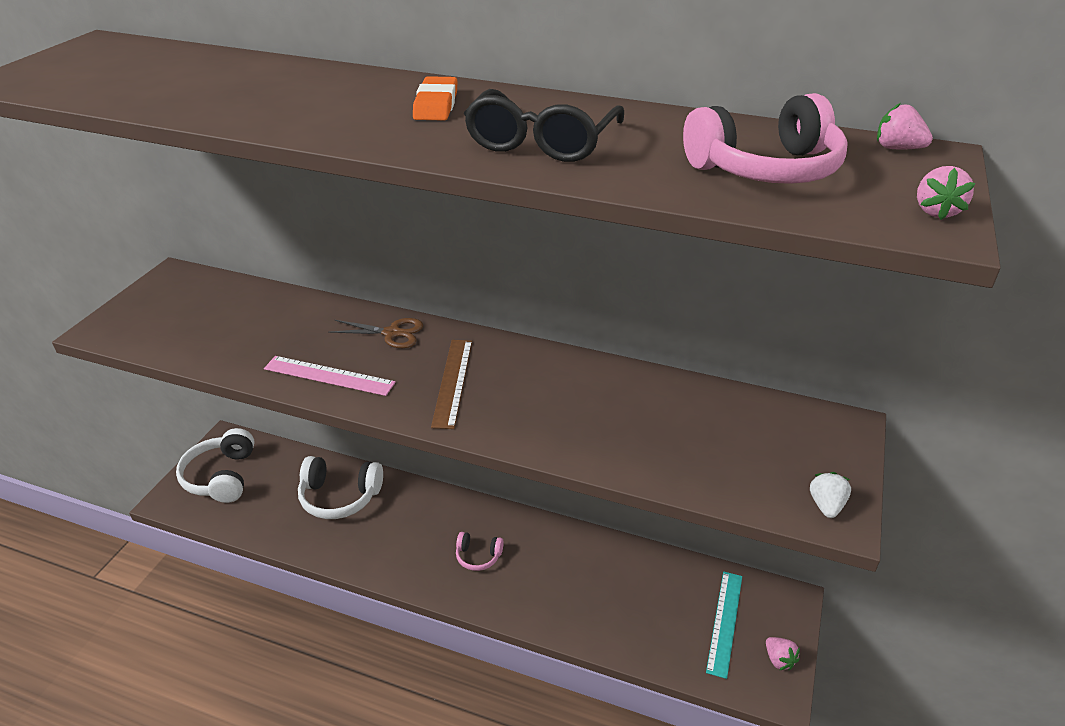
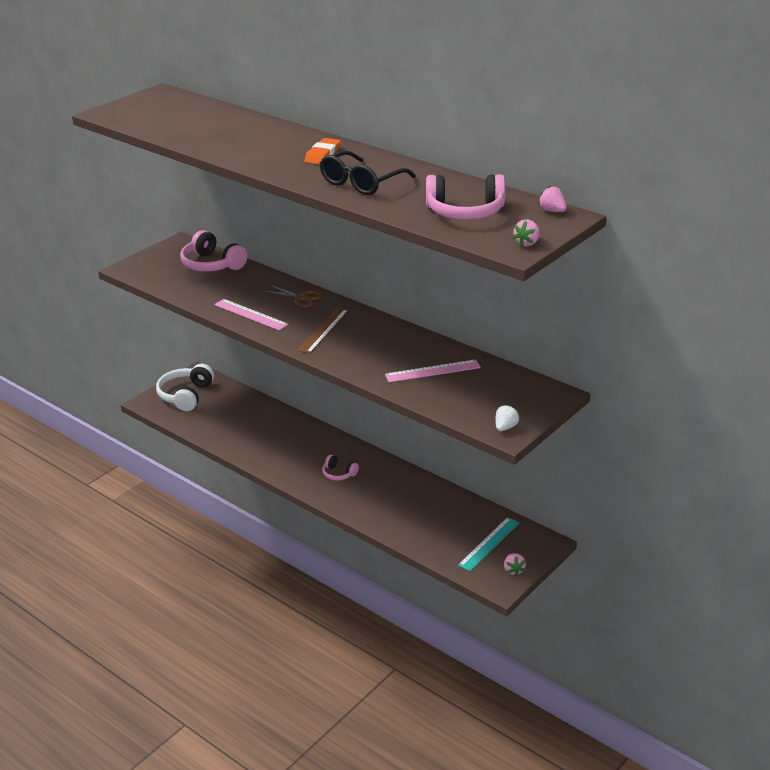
camera: 20 degrees right, 5 degrees down
white headphones [298,456,383,519] -> none
none -> pink headphones [180,230,248,272]
none -> pink ruler [385,359,481,383]

